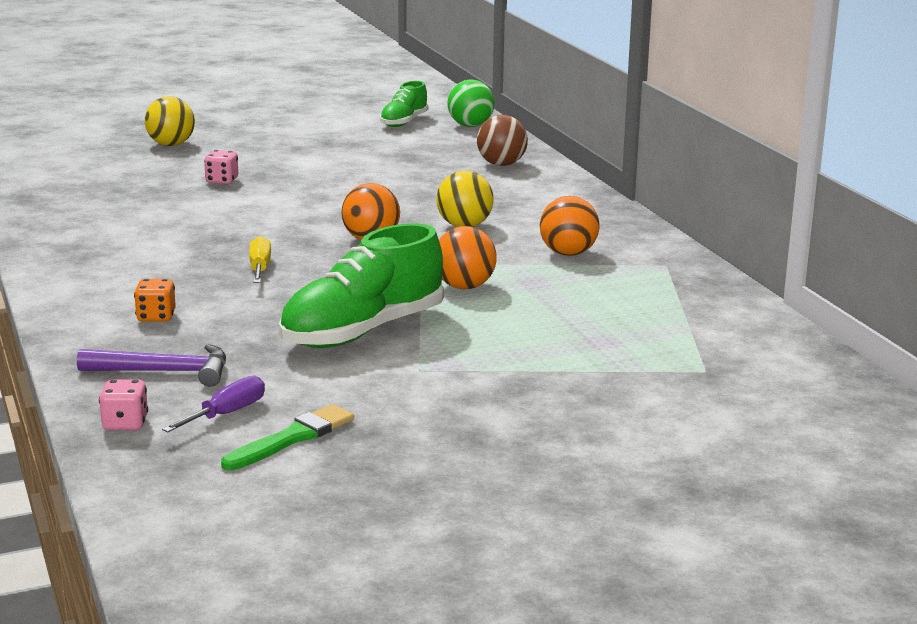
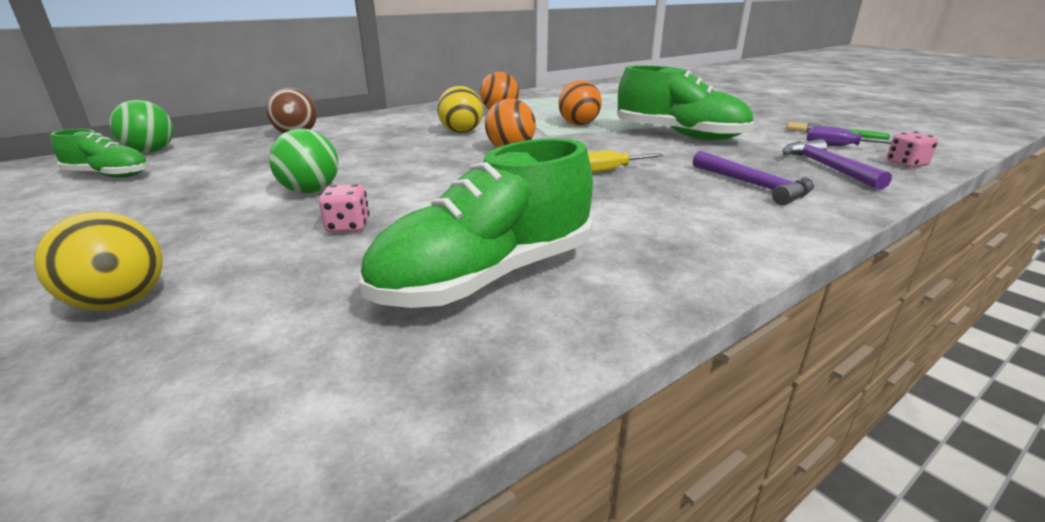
camera: 105 degrees left, 5 degrees up
orange dice [134,279,176,322] -> purple hammer [693,151,814,205]
none -> green ball [269,128,338,193]
none -> green shoe [359,138,593,308]

